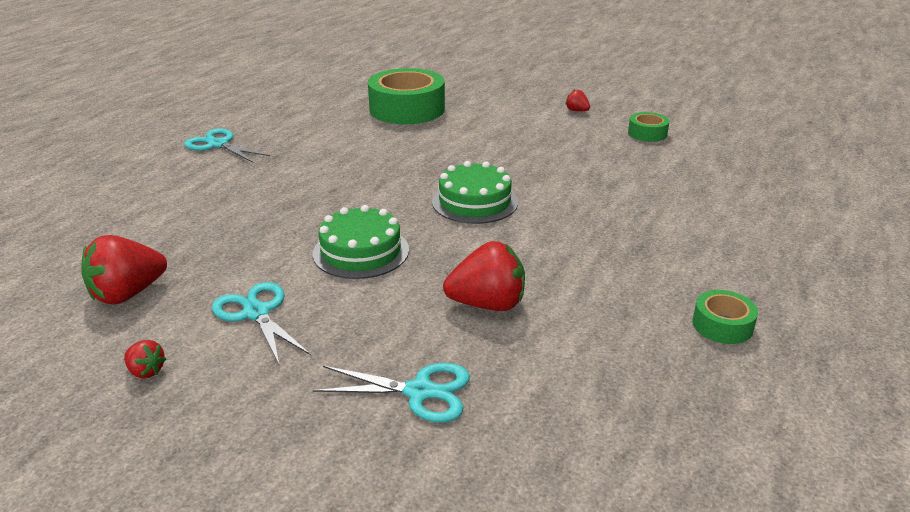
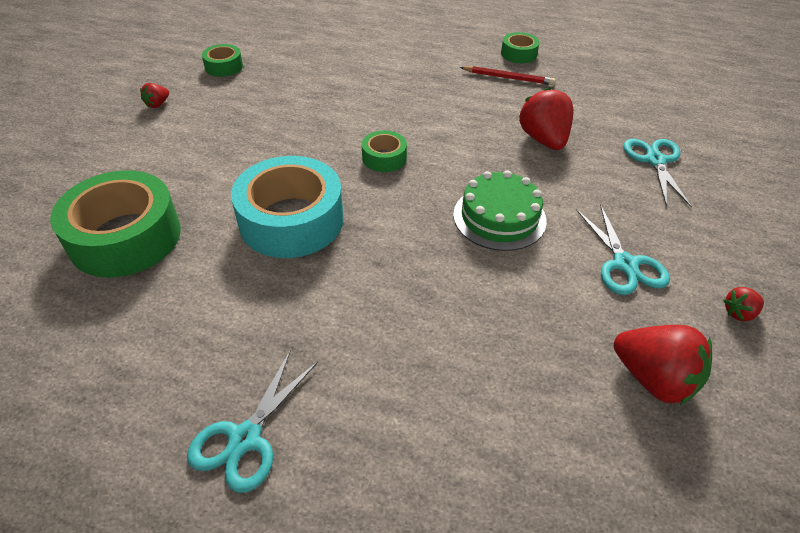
camera: 100 degrees left, 15 degrees up
red strawberry [124,340,166,379] -> red strawberry turned 135 degrees counterclockwise [723,287,764,321]
turquoise scissors [212,282,311,366] -> turquoise scissors turned 60 degrees counterclockwise [576,204,670,295]
green cake [432,161,518,224] -> green tape [362,130,407,172]
none -> turquoise tape [231,156,344,258]
none -> red pencil [460,66,555,85]

